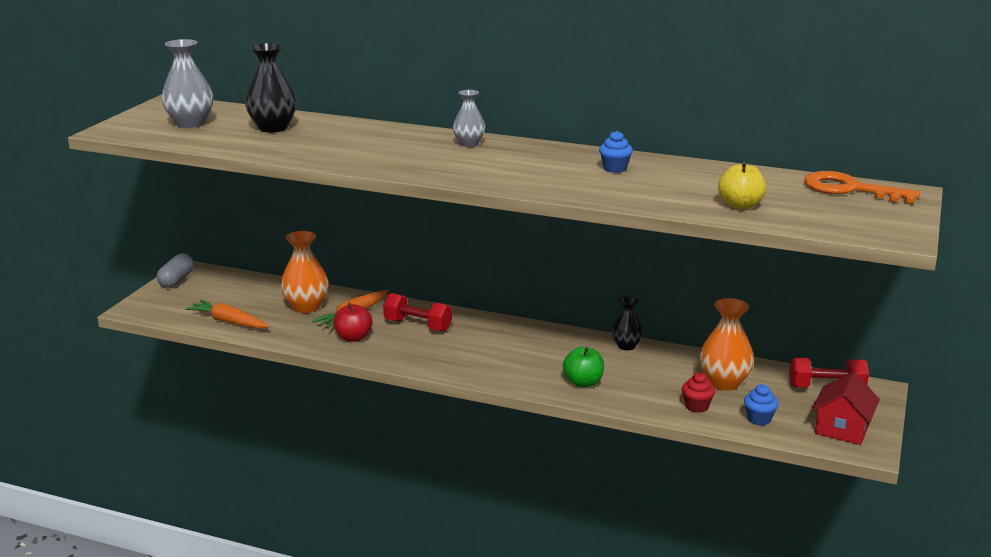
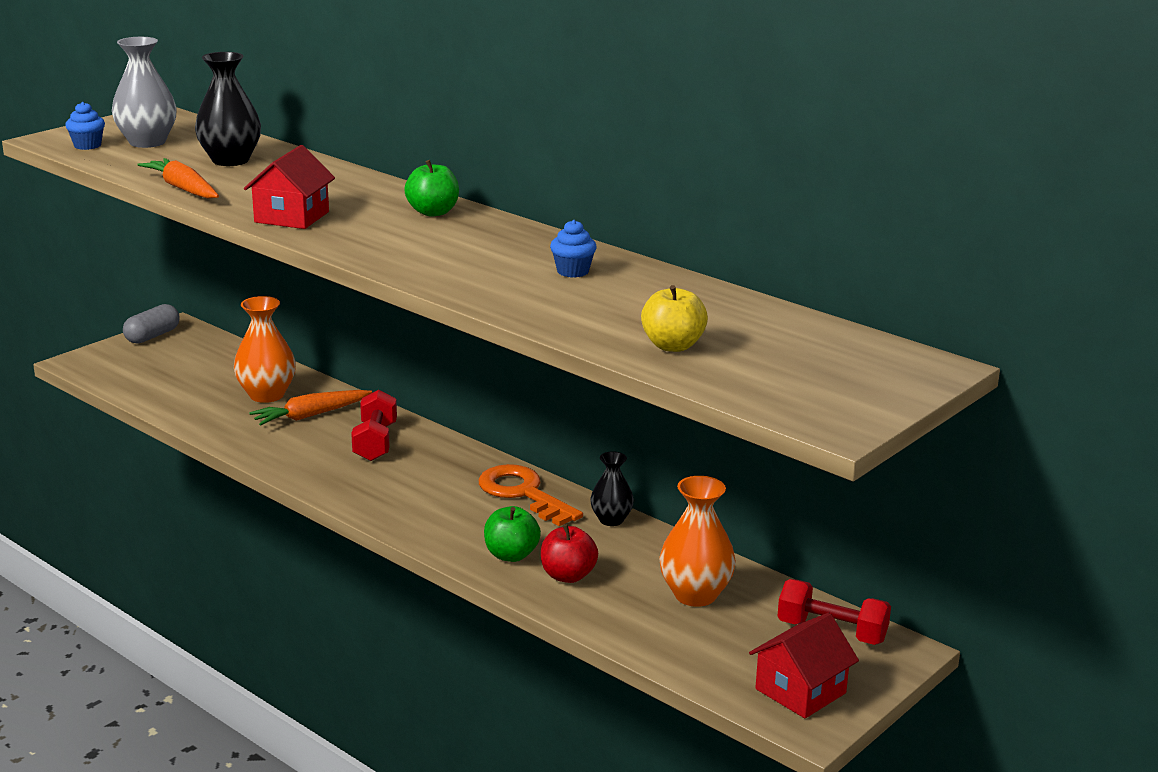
camera: 20 degrees right, 0 degrees up
orange carrot [186,300,270,329] -> orange carrot moved to [137,158,219,199]
red apple [333,303,373,342] -> red apple moved to [541,524,598,583]
red dumbbell [383,293,452,332] -> red dumbbell turned 45 degrees clockwise [351,390,397,461]
grey vase [453,90,485,147] -> green apple [404,160,459,216]
red cupcake [682,372,715,413] -> none
blue cupcake [744,384,779,425] -> blue cupcake moved to [65,102,105,150]
orange key [804,171,920,204] -> orange key moved to [479,464,583,526]
none -> red house [244,145,335,229]

